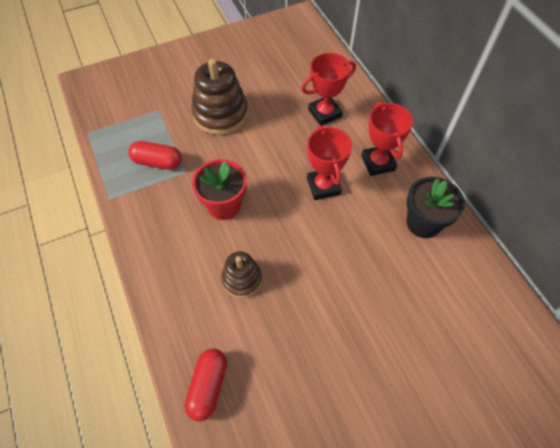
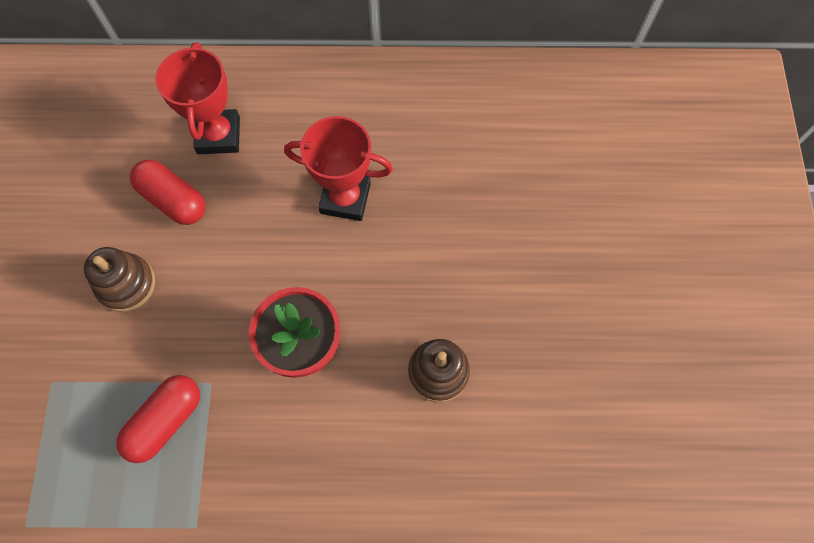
camera: 65 degrees left, 10 degrees up
red capsule [184,348,227,422] -> red capsule moved to [130,159,205,225]
brown stacking toy [191,58,248,135] -> brown stacking toy [84,247,155,312], size x0.59
red trophy [362,102,413,176] -> none
black flower pot [407,177,465,238] -> none

